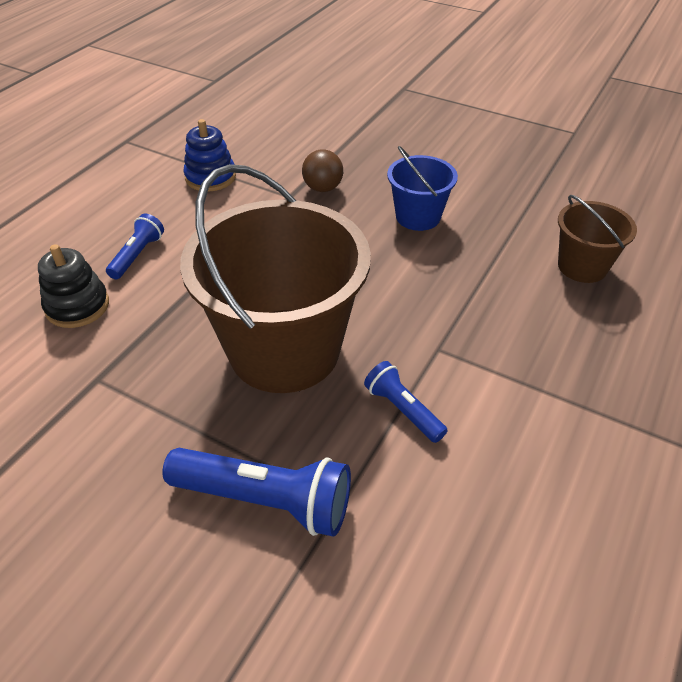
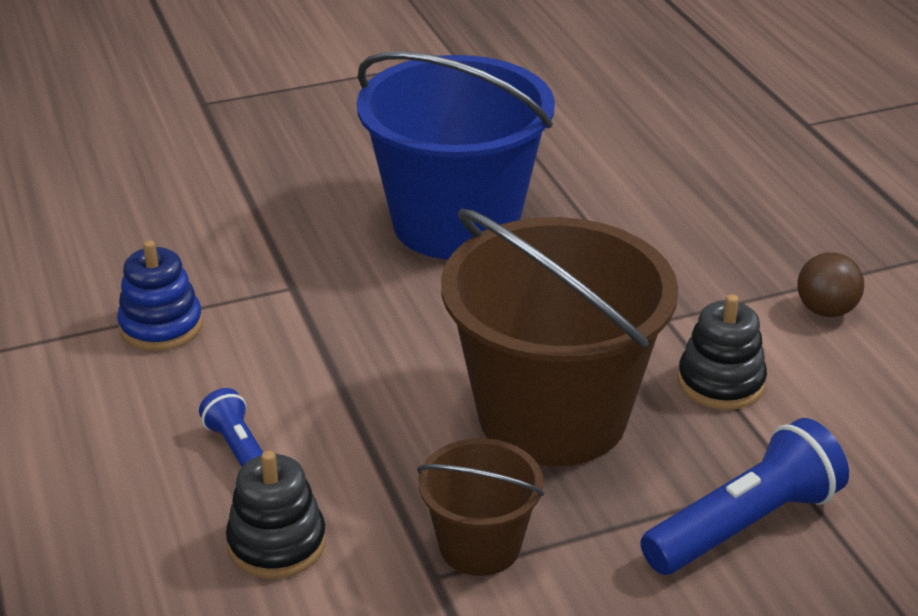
camera: 50 degrees left, 10 degrees down
brown ball [302,149,343,192] -> brown ball moved to [798,252,864,317]
blue flashlight [364,361,448,443] -> black stacking toy [678,294,767,410]
blue bucket [387,146,458,231] -> blue bucket [357,51,555,259], size x2.02
brown bucket [558,195,637,283] -> brown bucket moved to [417,438,544,576]

